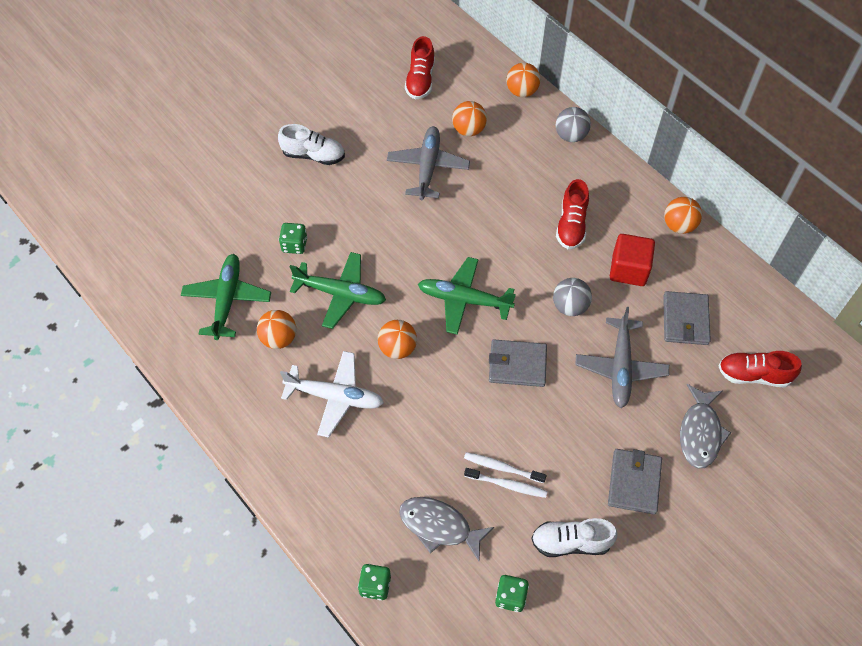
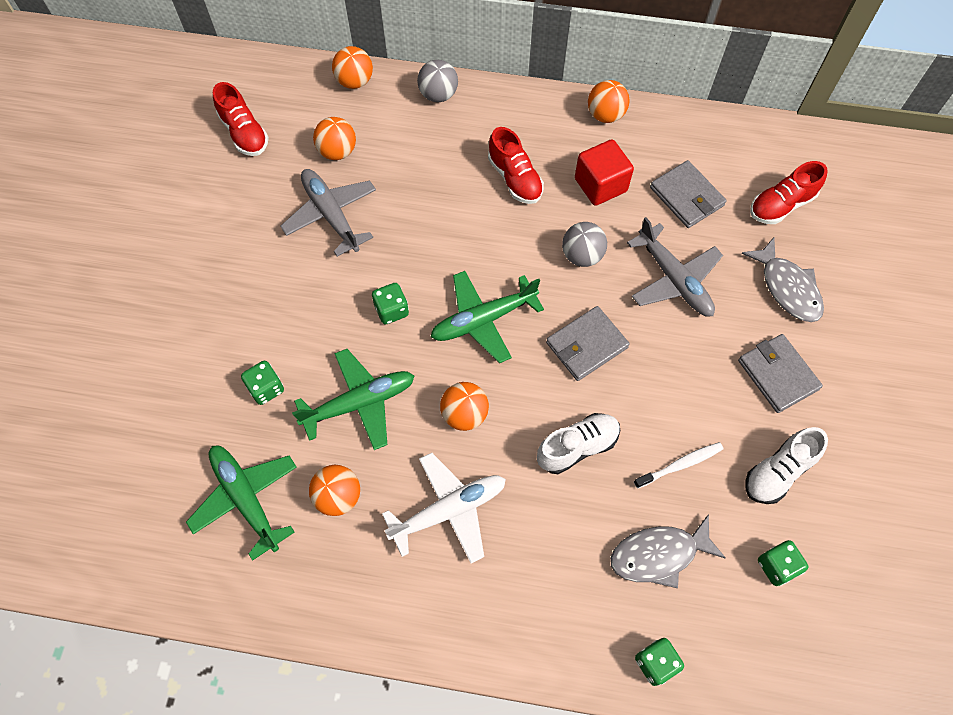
camera: 40 degrees left, 5 degrees up
white shoe [278,124,345,165] -> white shoe moved to [537,413,620,474]
white toothbrush [464,452,547,483] -> none
none -> green dice [372,283,409,325]

